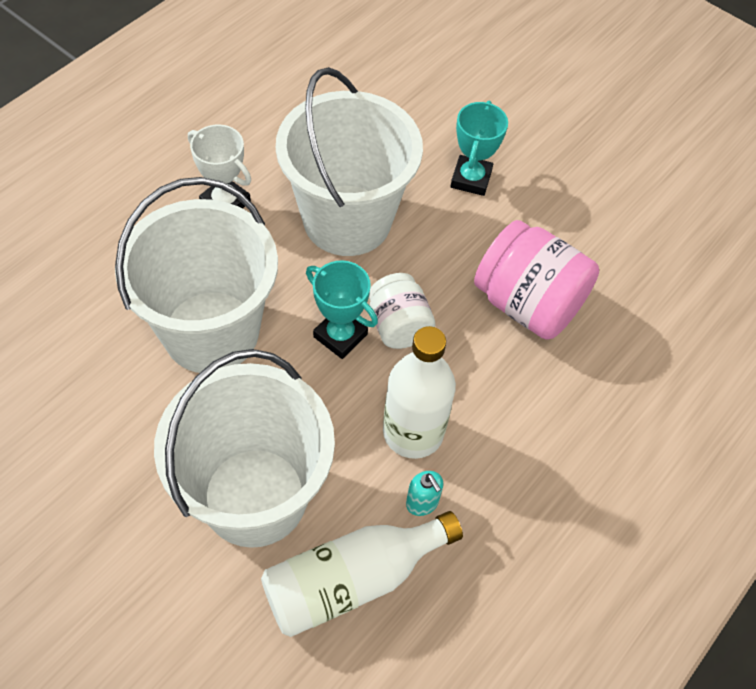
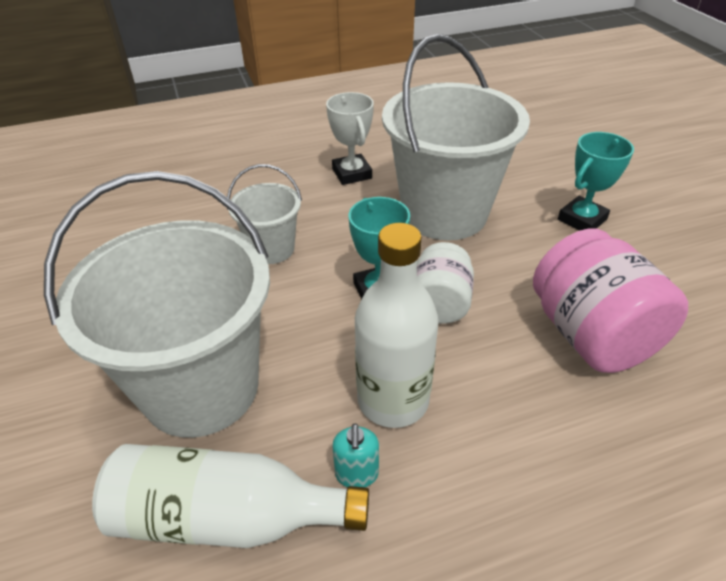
camera: 35 degrees right, 15 degrees down
white bucket [115,177,278,373] -> white bucket [227,164,302,264], size x0.49

